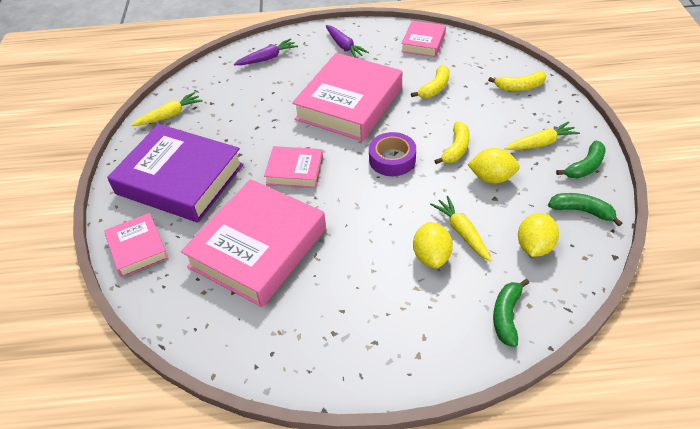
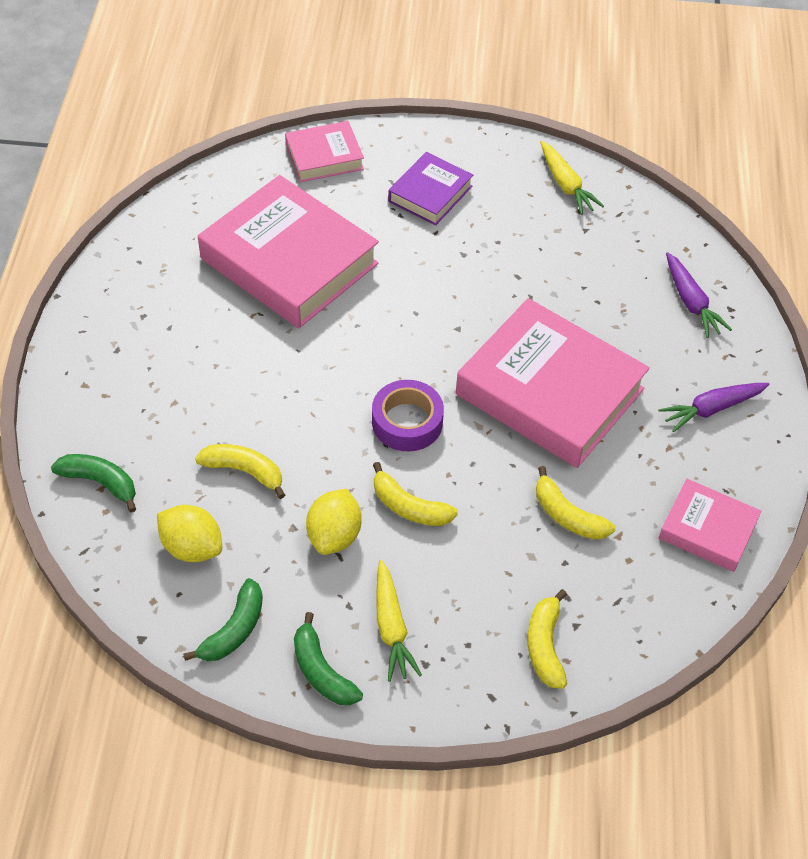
camera: 95 degrees right, 5 degrees up
purple book [107,124,244,223] -> purple book [388,152,473,226], size x0.51
pink book [264,146,323,188] -> none
yellow lemon [413,222,453,268] -> none
yellow carrot [430,196,492,261] -> yellow banana [195,444,285,499]

